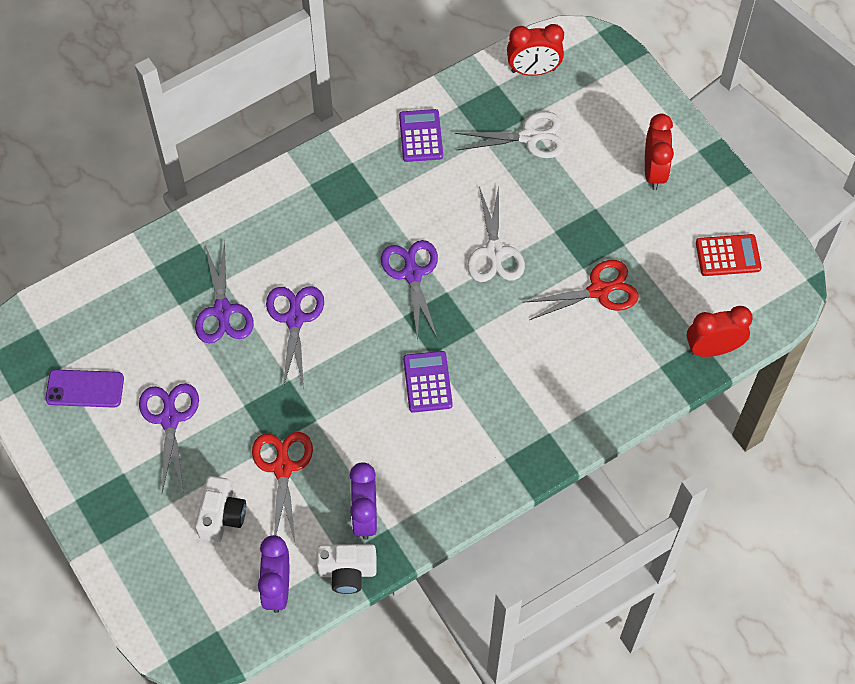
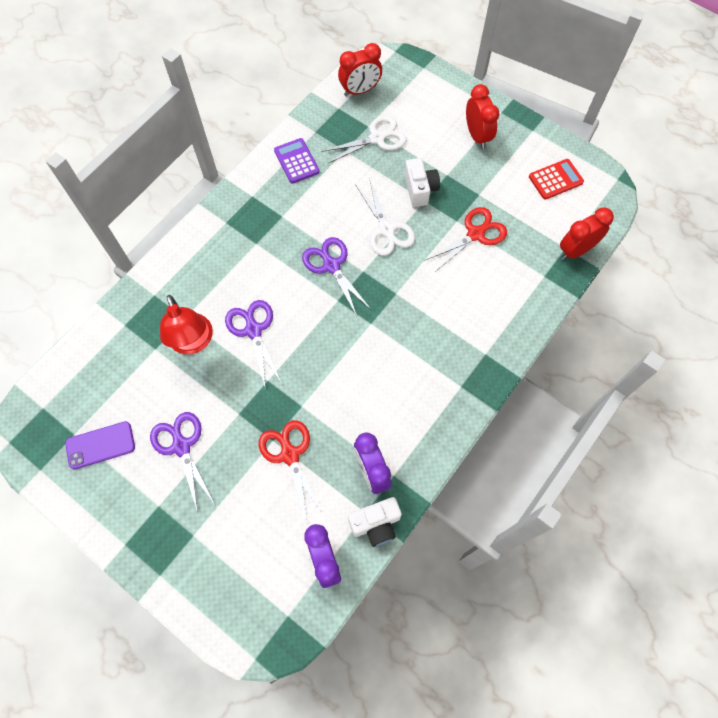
camera: 20 degrees left, 5 degrees up
purple scissors [195,241,254,343] -> red lamp [160,295,213,354]
white camera [195,476,246,542] -> white camera moved to [404,158,440,207]
purple calculator [403,351,453,413] -> none

